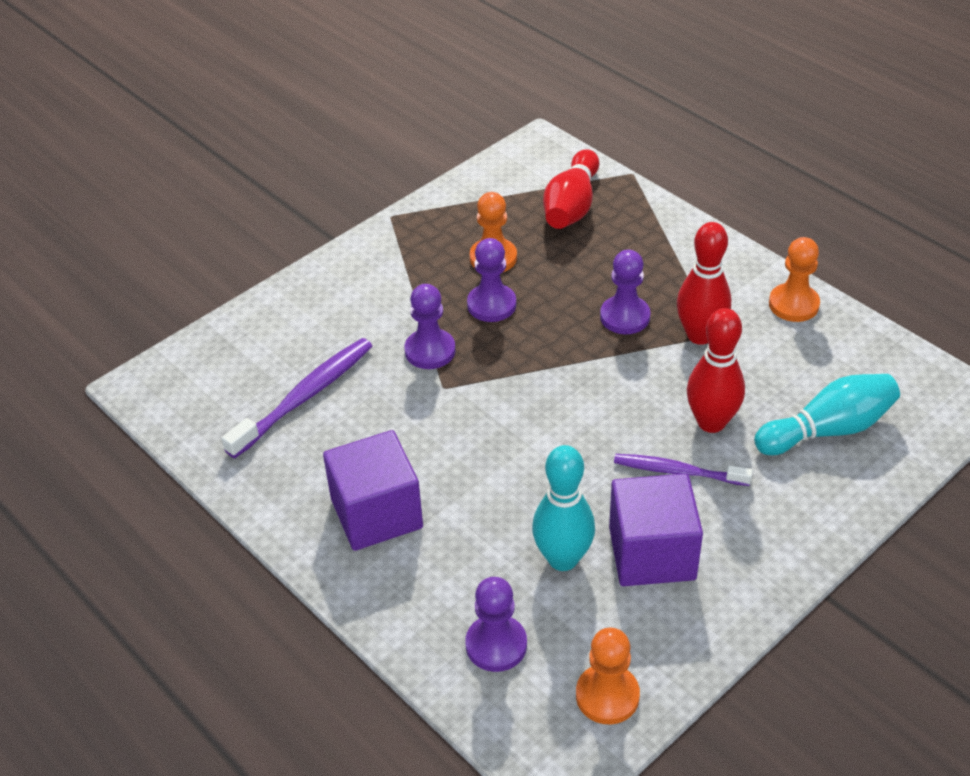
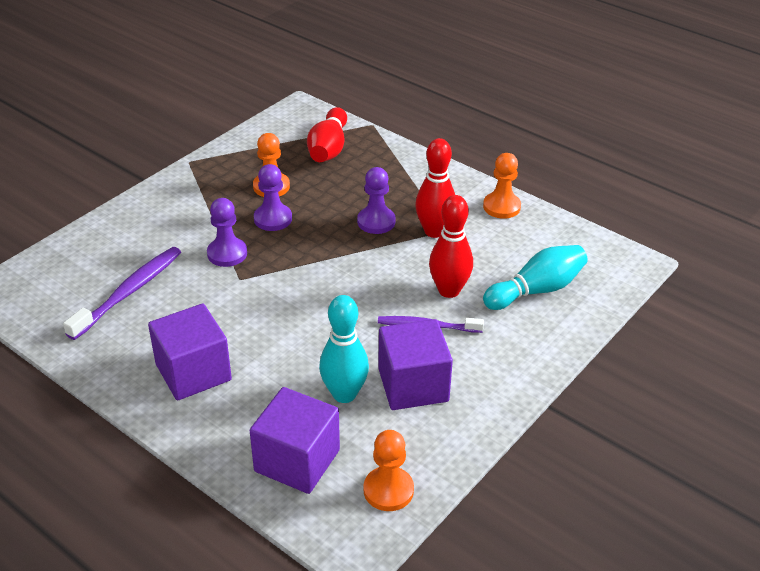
camera: 10 degrees left, 5 degrees down
purple pawn [465,577,527,672] -> purple cube [250,387,340,494]

